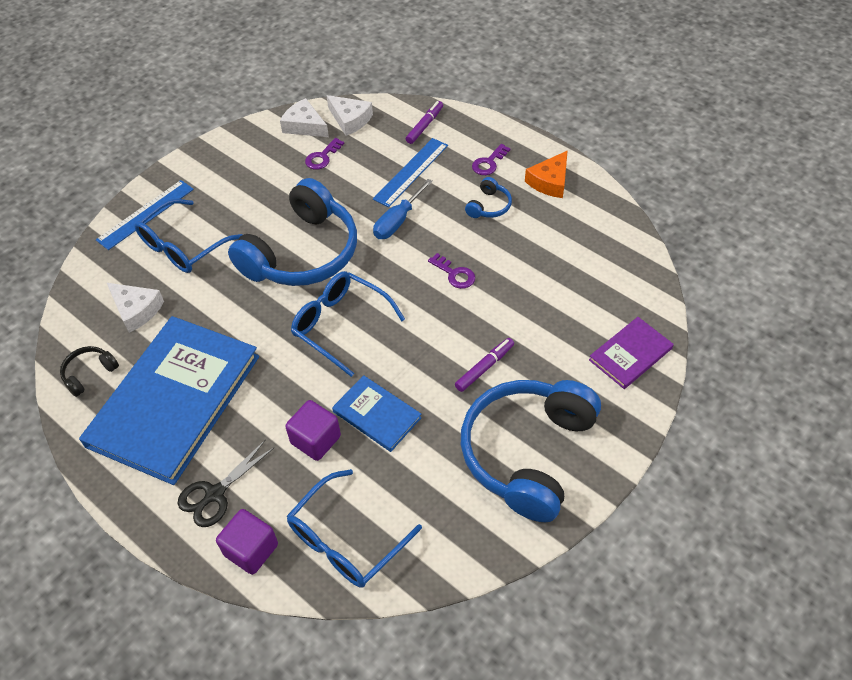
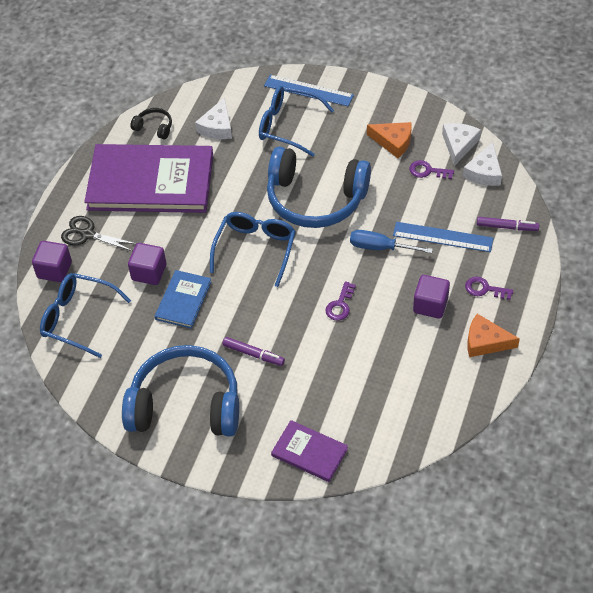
camera: 70 degrees right, 0 degrees up
blue book [79,316,259,485] -> purple book [84,144,213,213]
blue headphones [465,177,512,218] -> purple cube [413,275,450,319]
none -> orange cheese [367,122,412,158]

